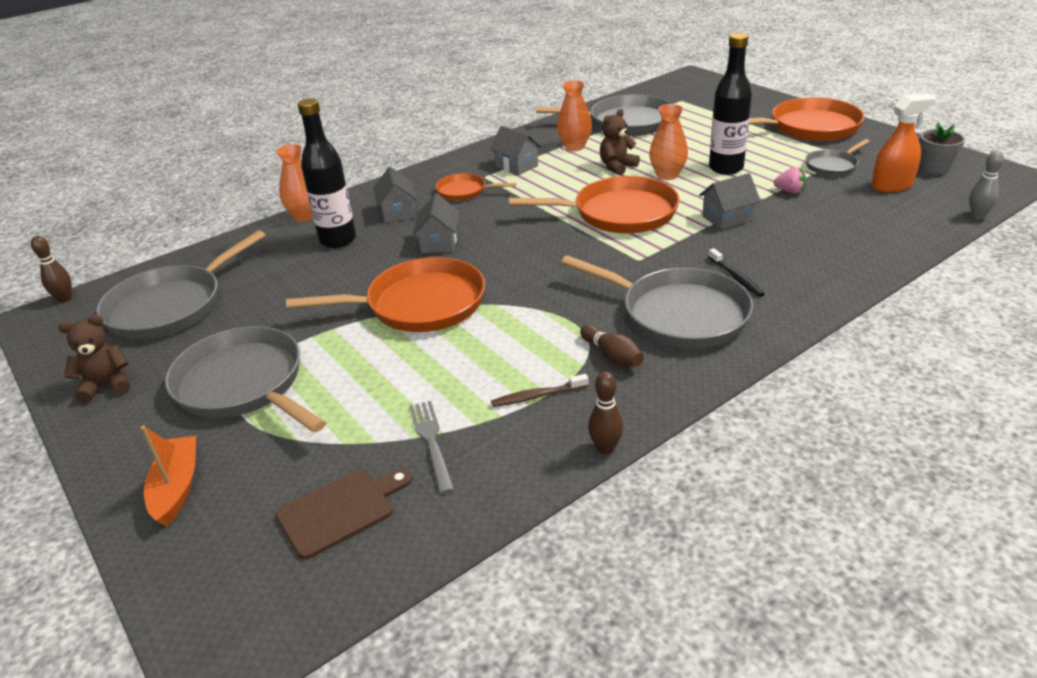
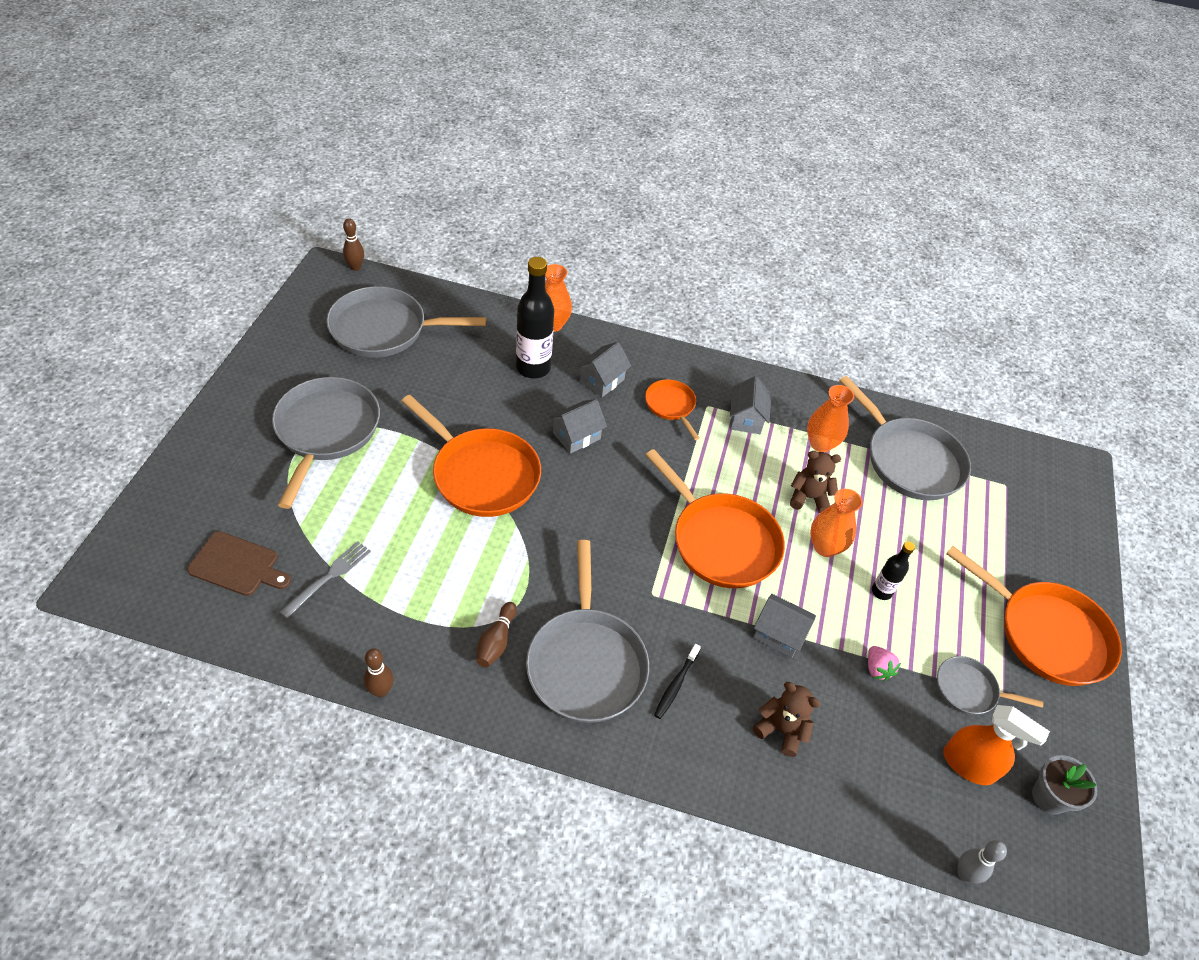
camera: 45 degrees right, 15 degrees up
brown teddy bear [58,315,130,403] -> brown teddy bear moved to [753,682,820,757]
orange boat [140,426,196,526] -> none
brown toothbrush [491,374,588,407] -> none
black bottle [709,33,752,175] -> black bottle [872,541,915,600], size x0.53

